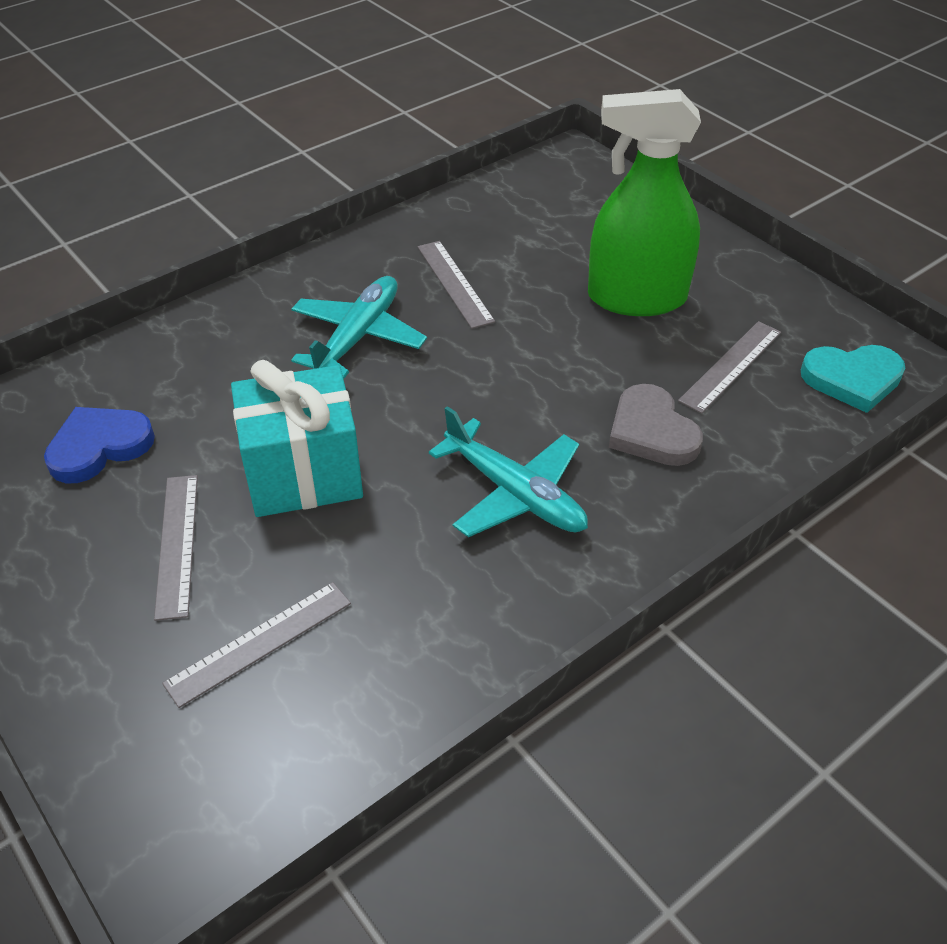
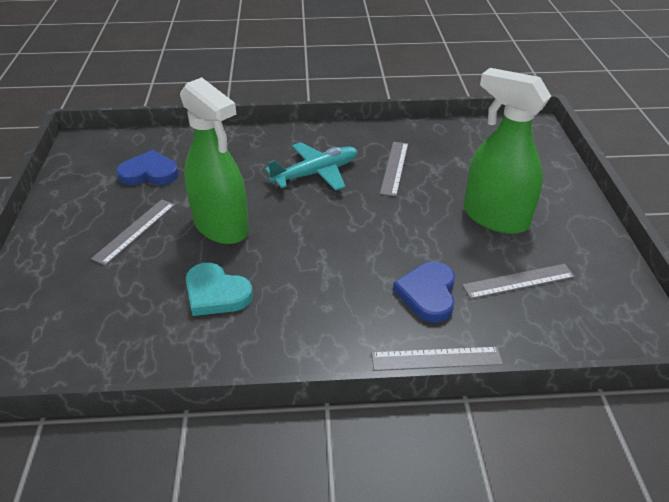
camera: 35 degrees right, 5 degrees down
grey ruler [162,582,351,708] -> grey ruler moved to [372,347,503,371]
turquoise gift [231,360,363,517] -> green spray bottle [180,77,249,244]
turquoise plane [429,406,588,537] -> none
grey heart [609,384,703,466] -> blue heart [393,262,455,323]
turquoise heart [801,345,905,413] -> turquoise heart moved to [186,263,253,316]

